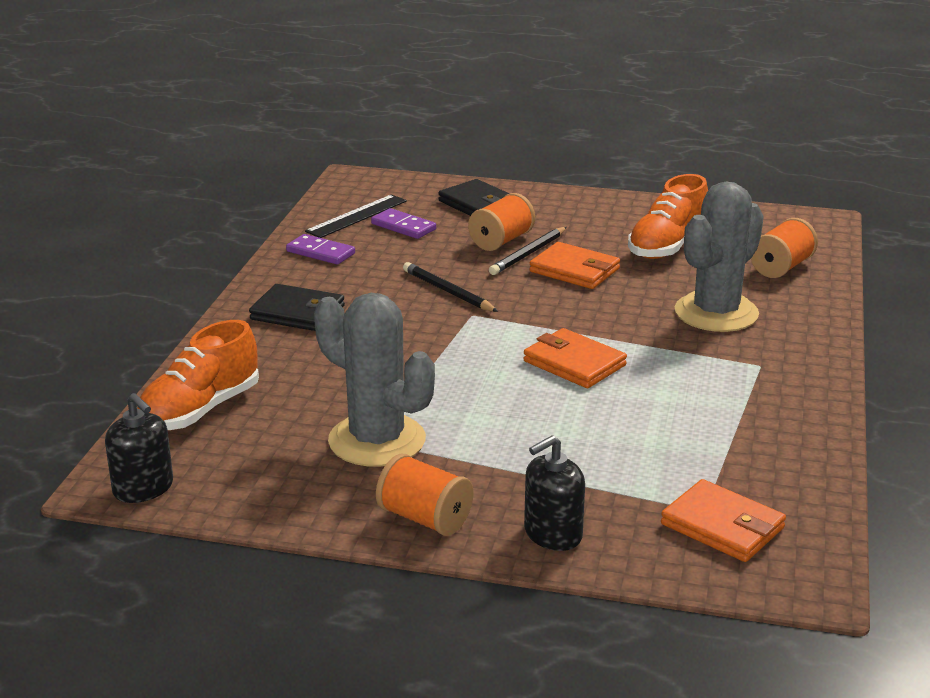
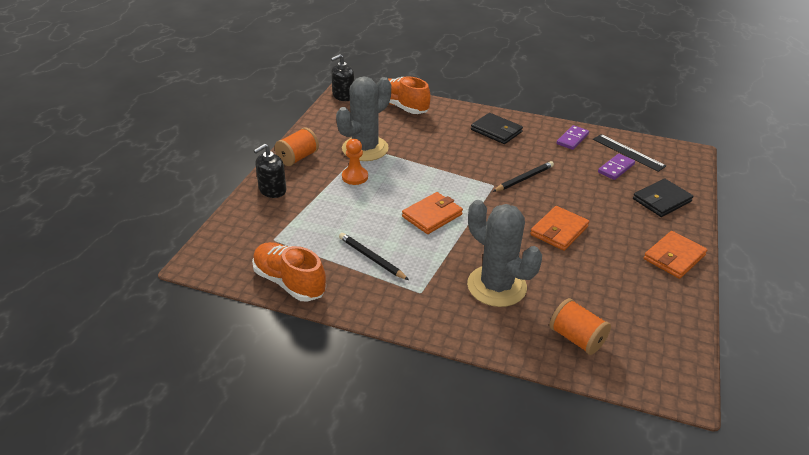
camera: 95 degrees right, 10 degrees up
black wallet [249,284,345,331] -> black wallet turned 75 degrees counterclockwise [471,113,523,144]
orange spool [468,193,535,251] -> none
black pencil [489,227,567,275] -> black pencil moved to [339,233,409,280]
black soap dispenser [524,435,585,551] -> black soap dispenser turned 105 degrees counterclockwise [254,144,286,198]
orange shoe [628,174,708,259] -> orange shoe moved to [252,242,326,302]
orange wallet [661,479,786,562] -> orange wallet moved to [644,231,707,279]
none -> orange pawn [342,139,368,185]

